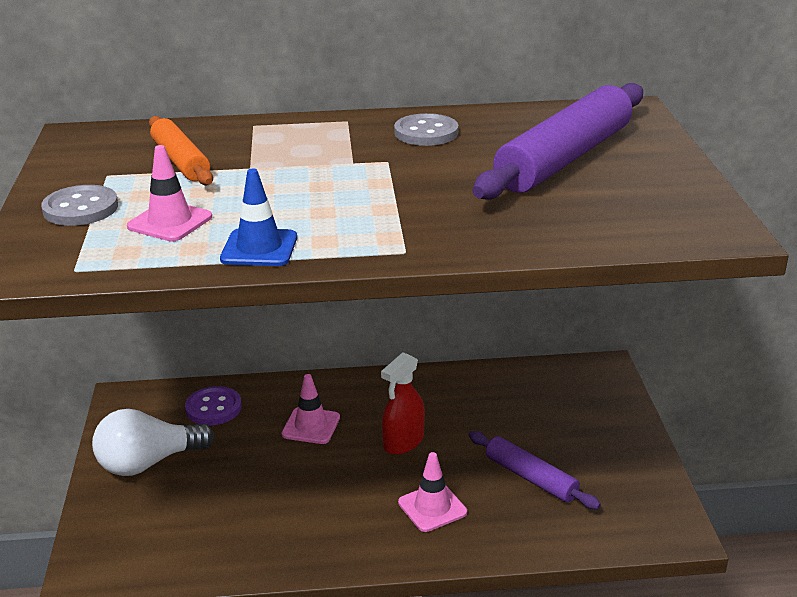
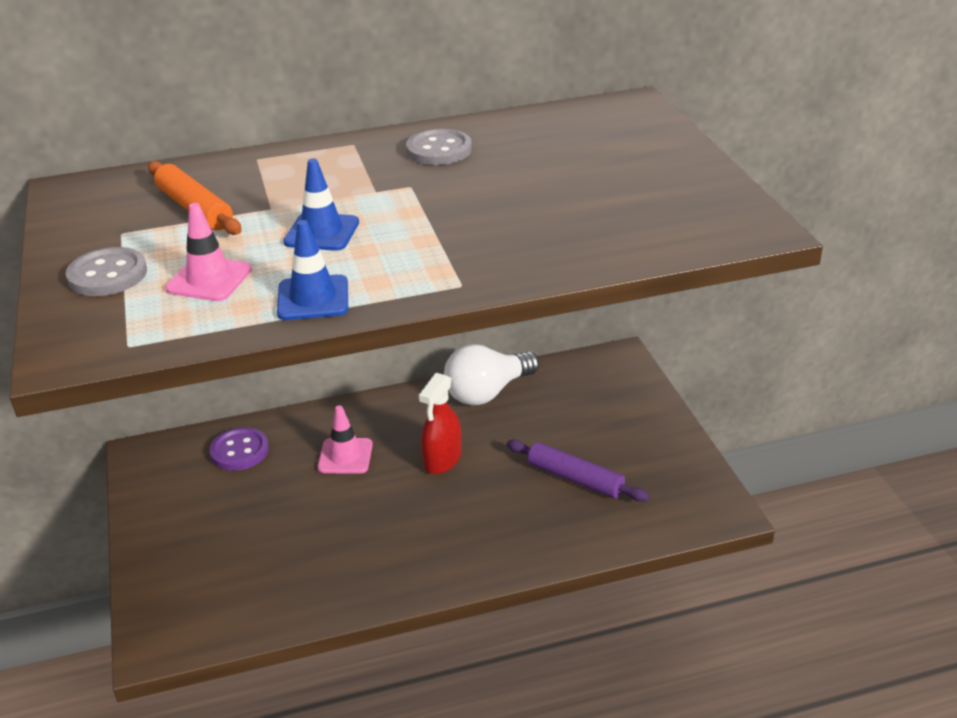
camera: 10 degrees left, 5 degrees up
white light bulb [92,409,214,476] -> white light bulb moved to [444,344,539,405]
pink traffic cone [398,452,467,532] -> none
purple rolling pin [473,83,643,200] -> none
none -> blue traffic cone [283,158,359,251]

